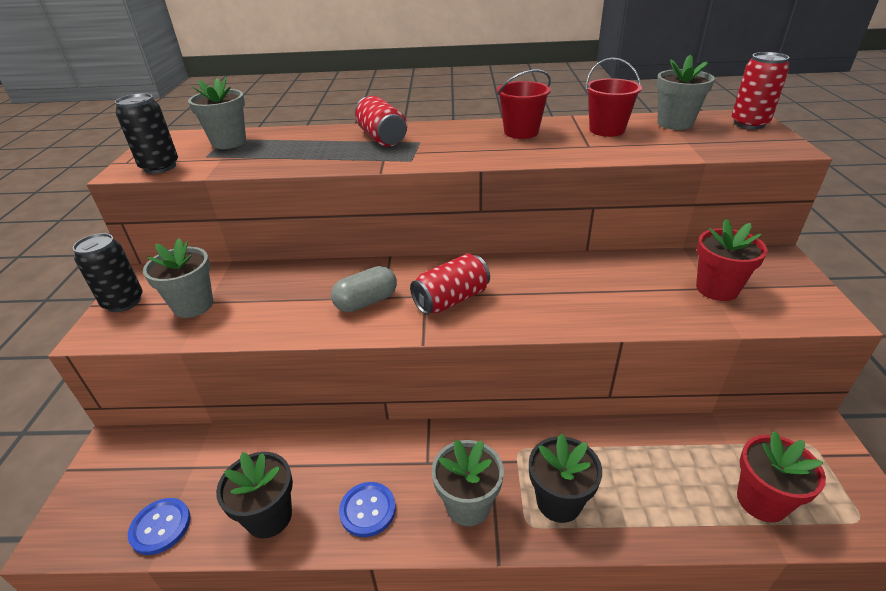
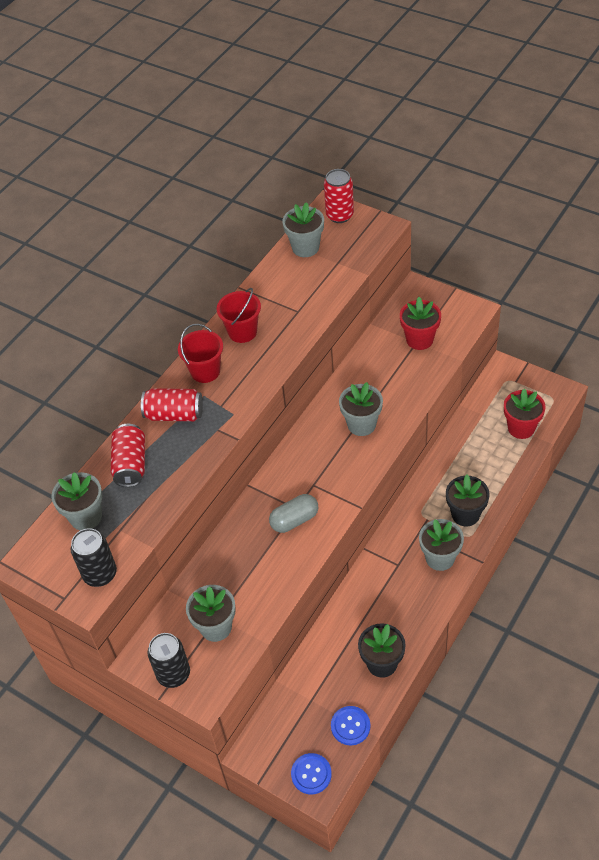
camera: 55 degrees left, 15 degrees up
grey capsule [331,266,397,312] -> grey capsule turned 60 degrees clockwise [269,494,318,533]
blue button [339,482,396,537] -> blue button moved to [291,753,332,794]
red can [410,254,490,315] -> red can moved to [111,424,145,487]
red bucket [586,58,642,137] -> red bucket moved to [178,324,223,383]
none -> grey flower pot [339,382,383,436]

